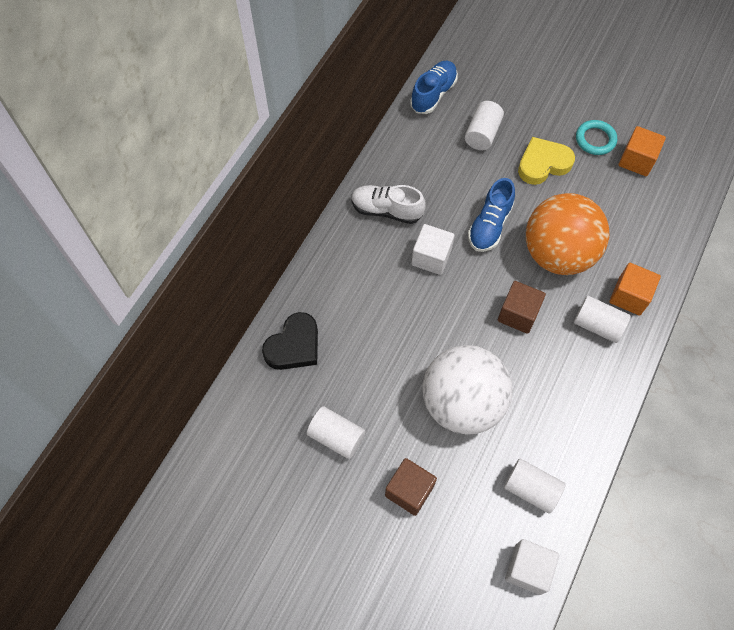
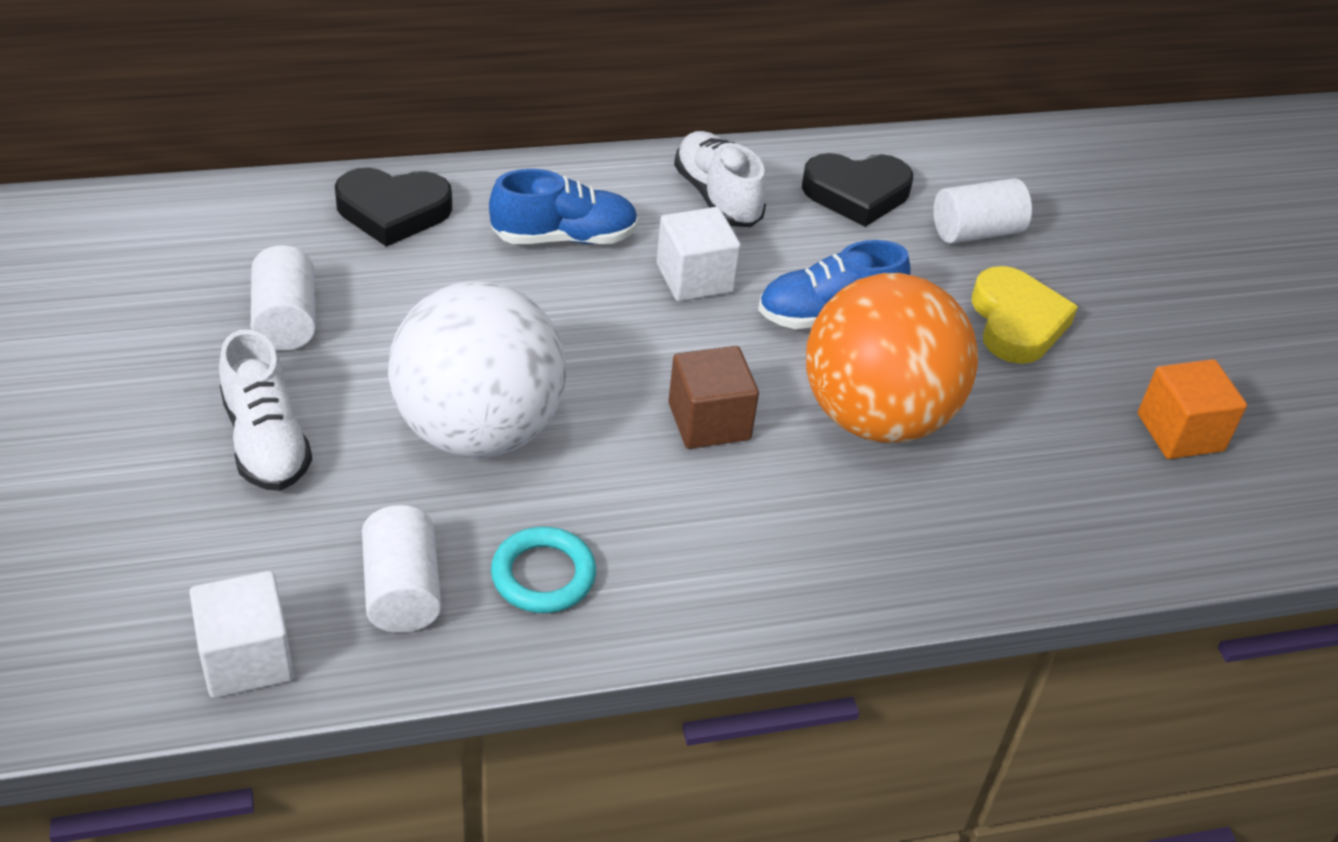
camera: 45 degrees right, 20 degrees down
brown cube [385,458,437,516] -> white shoe [219,329,312,491]
blue shoe [410,61,458,114] -> blue shoe moved to [489,169,638,244]
yellow heart [518,137,575,185] -> yellow heart turned 60 degrees clockwise [972,266,1078,364]
white cylinder [574,295,631,343] -> none
turquoise ring [576,120,617,155] -> turquoise ring moved to [491,526,596,613]
orange cube [609,263,661,316] -> none
none -> black heart [802,153,913,227]

